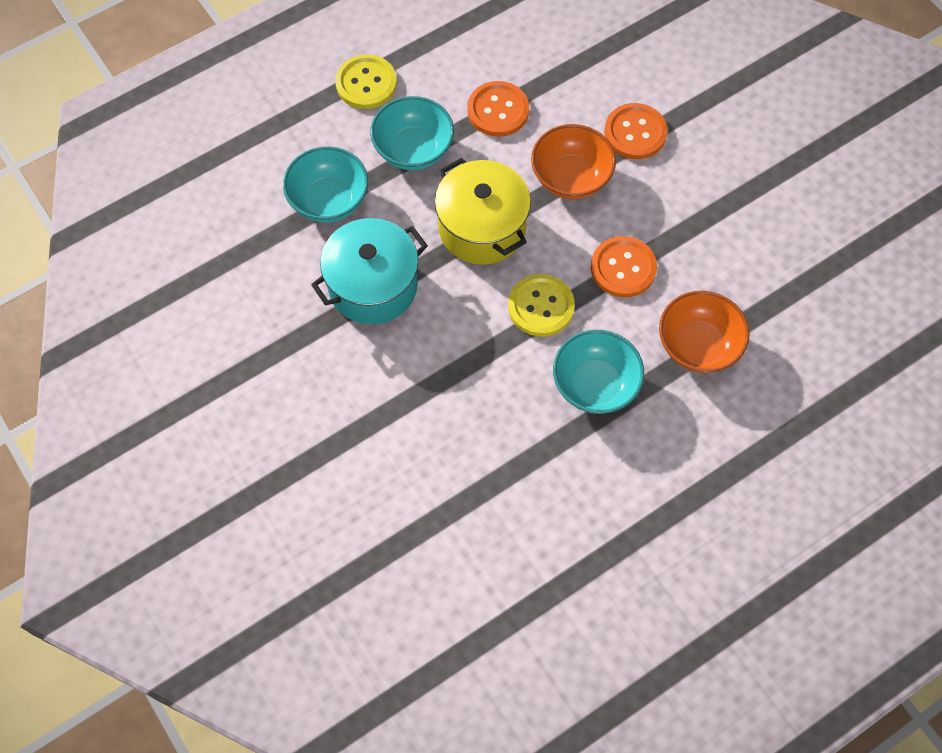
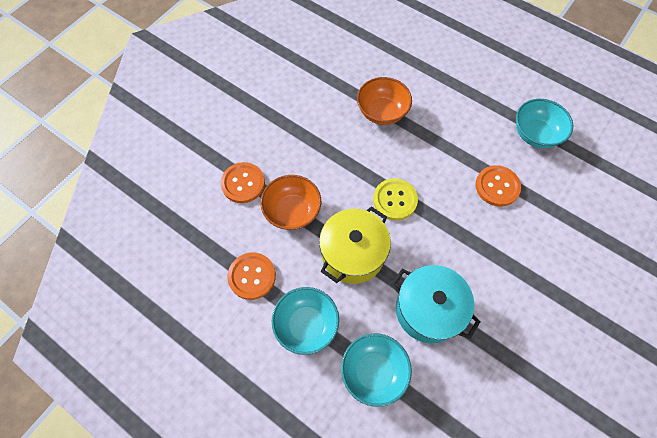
camera: 110 degrees left, 0 degrees up
yellow button [335,54,397,109] -> none
turquoise bowl [553,330,644,414] -> turquoise bowl moved to [516,99,573,148]
orange button [591,236,657,297] -> orange button moved to [475,165,521,206]

